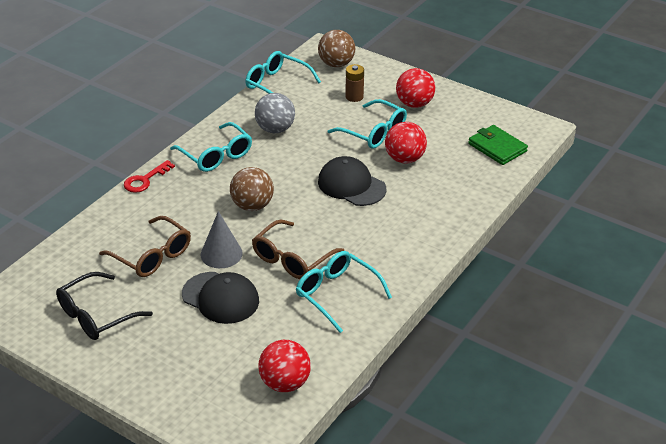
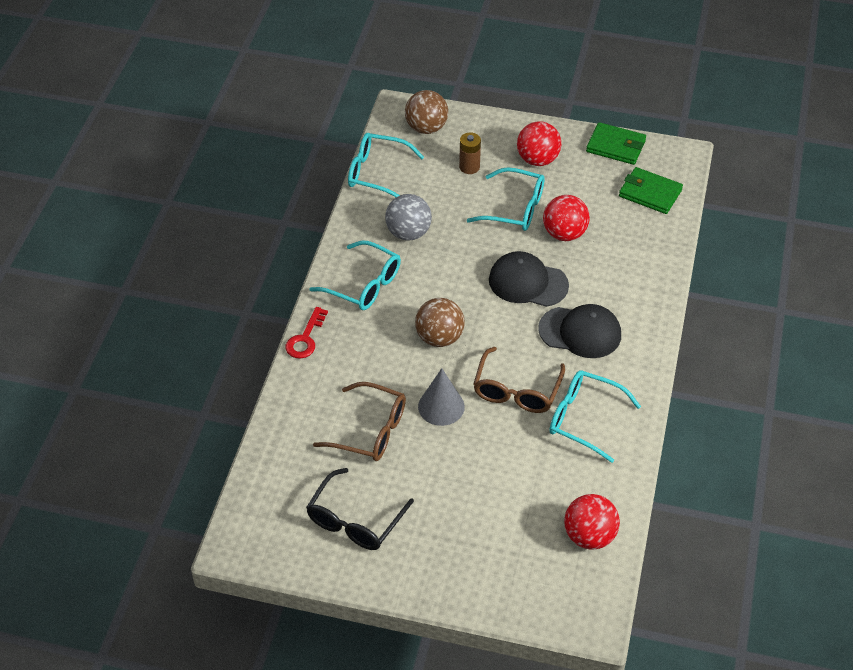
camera: 20 degrees left, 10 degrees up
black cap [182,272,259,324] -> black cap moved to [538,304,621,358]
none -> green wallet [586,122,646,165]

